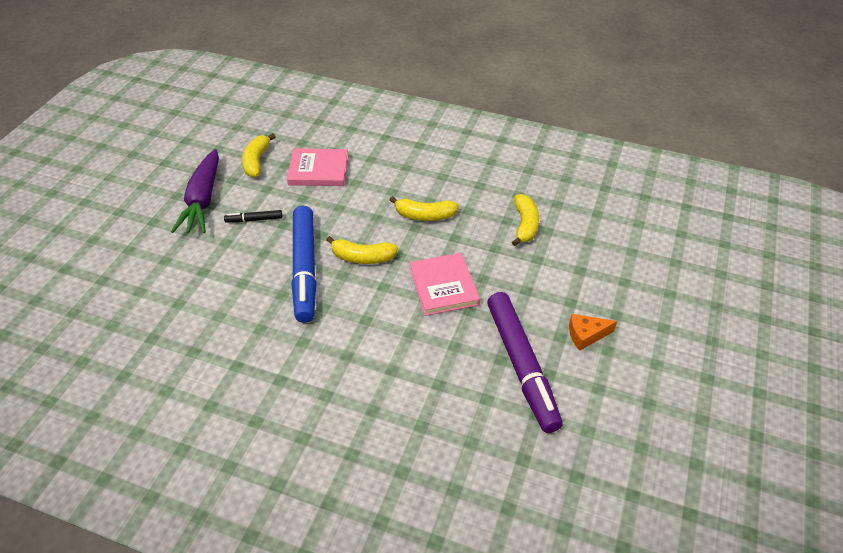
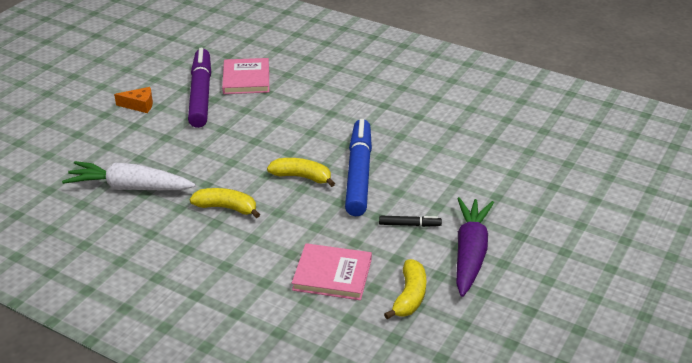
camera: 170 degrees left, 10 degrees down
pink book [410,253,480,316] -> pink book moved to [222,58,269,94]
yellow banana [512,194,539,246] -> white carrot [62,161,196,190]

